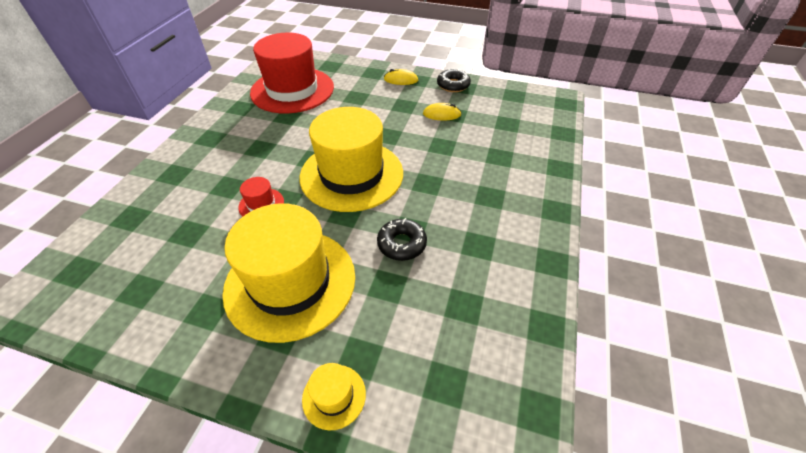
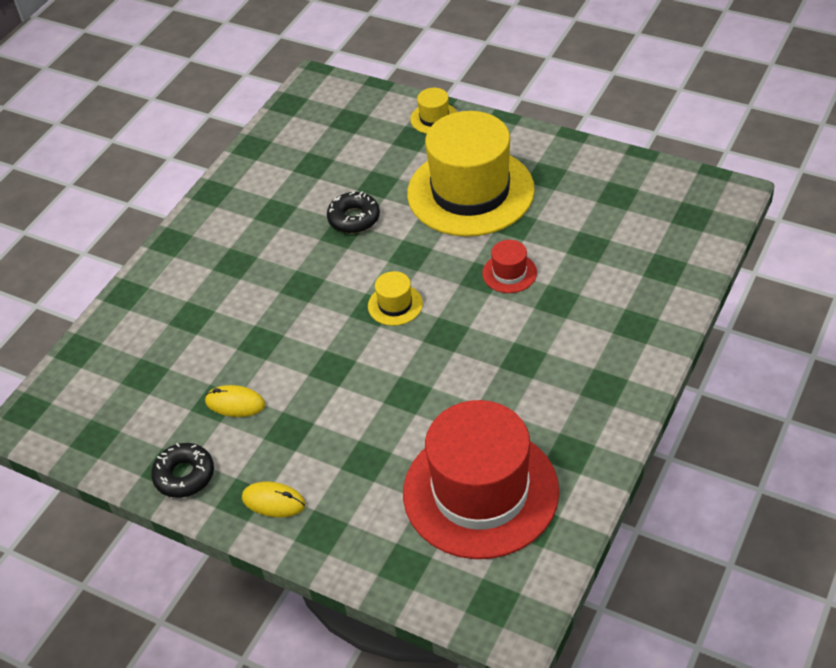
camera: 165 degrees left, 0 degrees up
yellow hat [300,107,403,212] -> yellow hat [368,271,423,326], size x0.40

